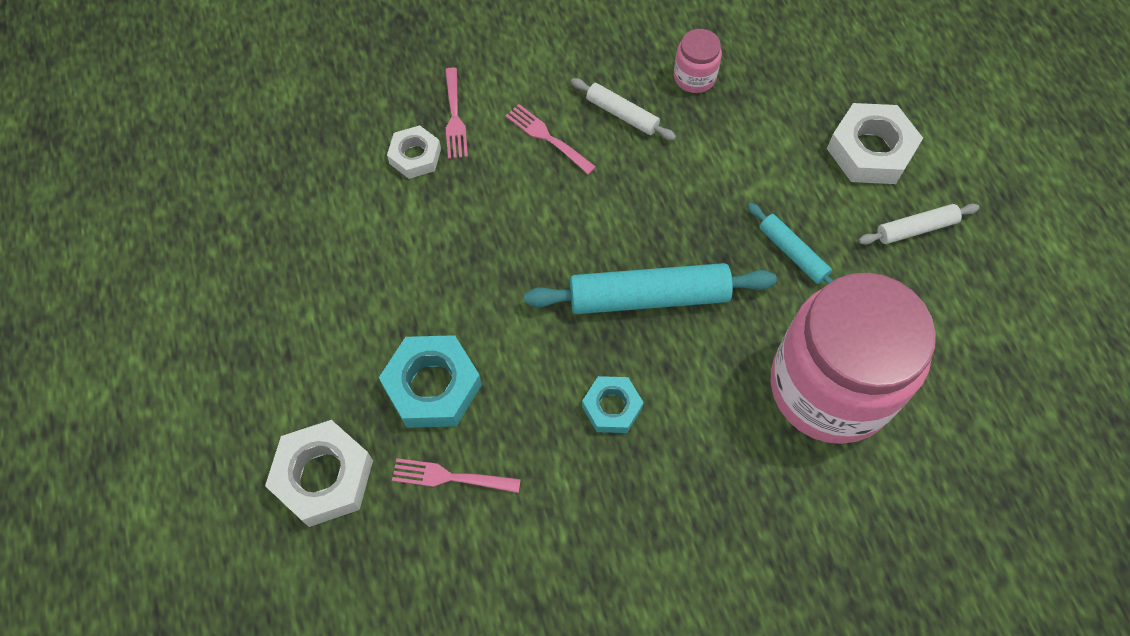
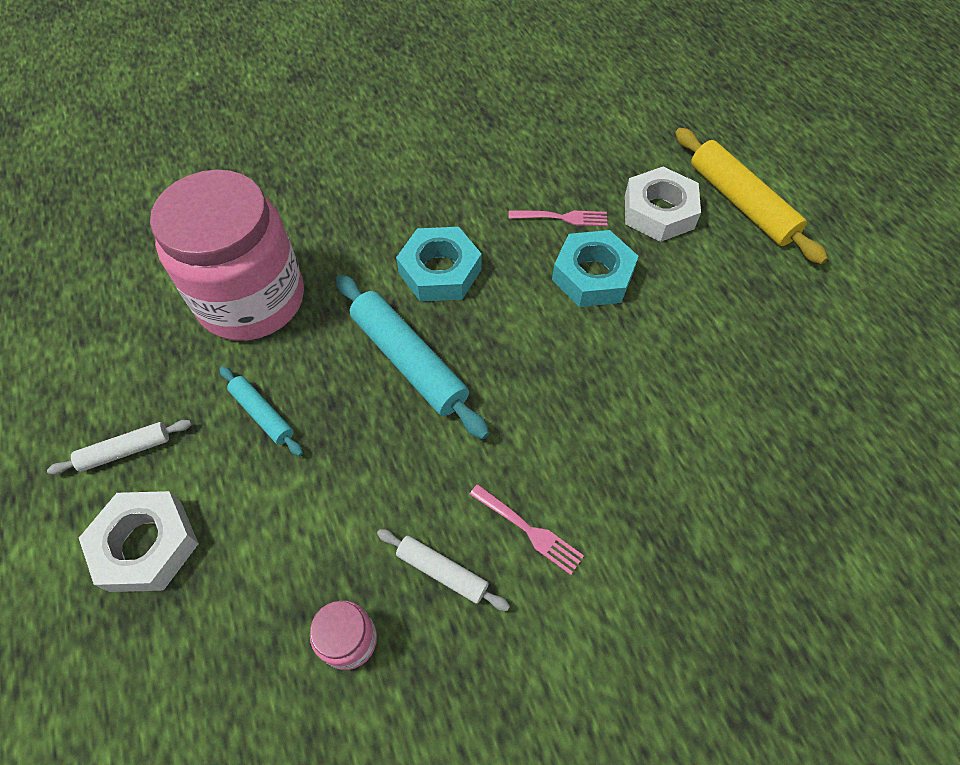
camera: 175 degrees right, 5 degrees down
white nut [387,125,441,179] -> none
pink fork [445,67,468,159] -> none
turquoise rolling pin [524,263,777,314] -> turquoise rolling pin turned 60 degrees clockwise [336,274,489,439]
turquoise nut [582,376,644,433] -> turquoise nut [396,227,482,302], size x1.64
none -> yellow rolling pin [675,128,828,264]

